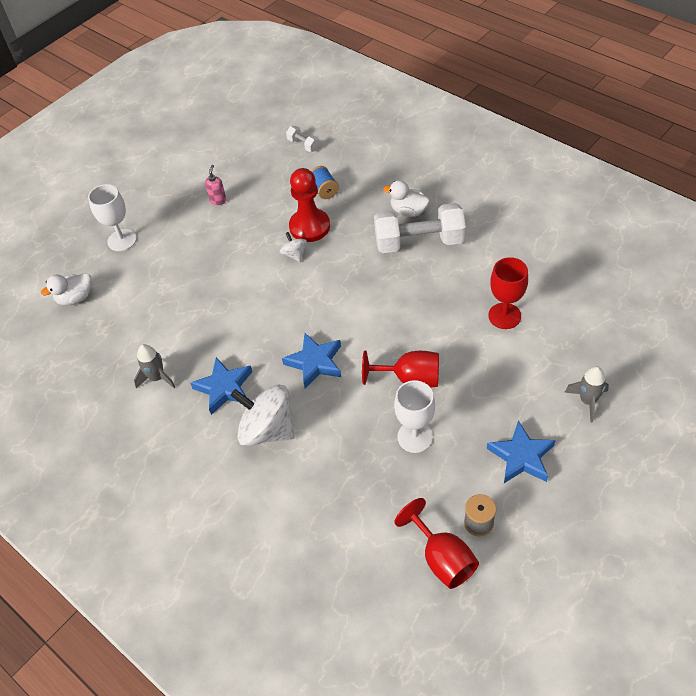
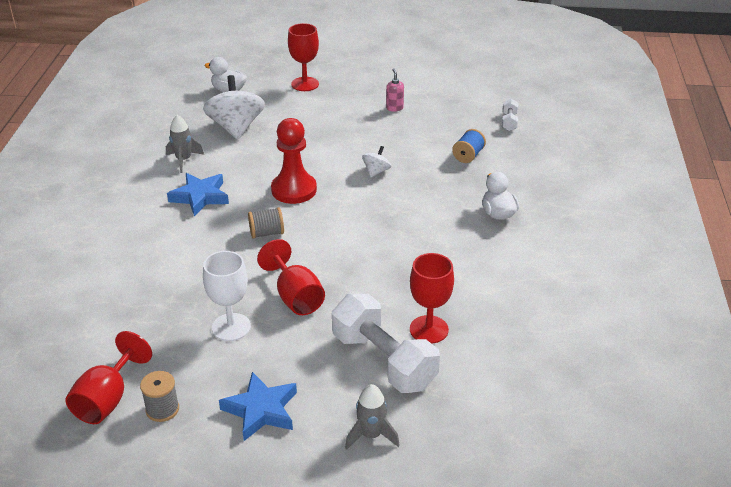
camera: 50 degrees right, 15 degrees down
white goblet [88,184,137,251] -> red goblet [288,23,319,91]
pink soap dispenser [205,165,226,205] -> pink soap dispenser turned 75 degrees counterclockwise [386,68,404,112]
white spinning top [230,385,295,446] -> white spinning top moved to [203,75,265,140]
blue star [282,333,341,389] -> grey spool [248,207,284,239]
red pawn [289,168,330,242] -> red pawn moved to [271,118,317,204]
white dumbbell [374,203,466,253] -> white dumbbell moved to [332,294,440,393]

